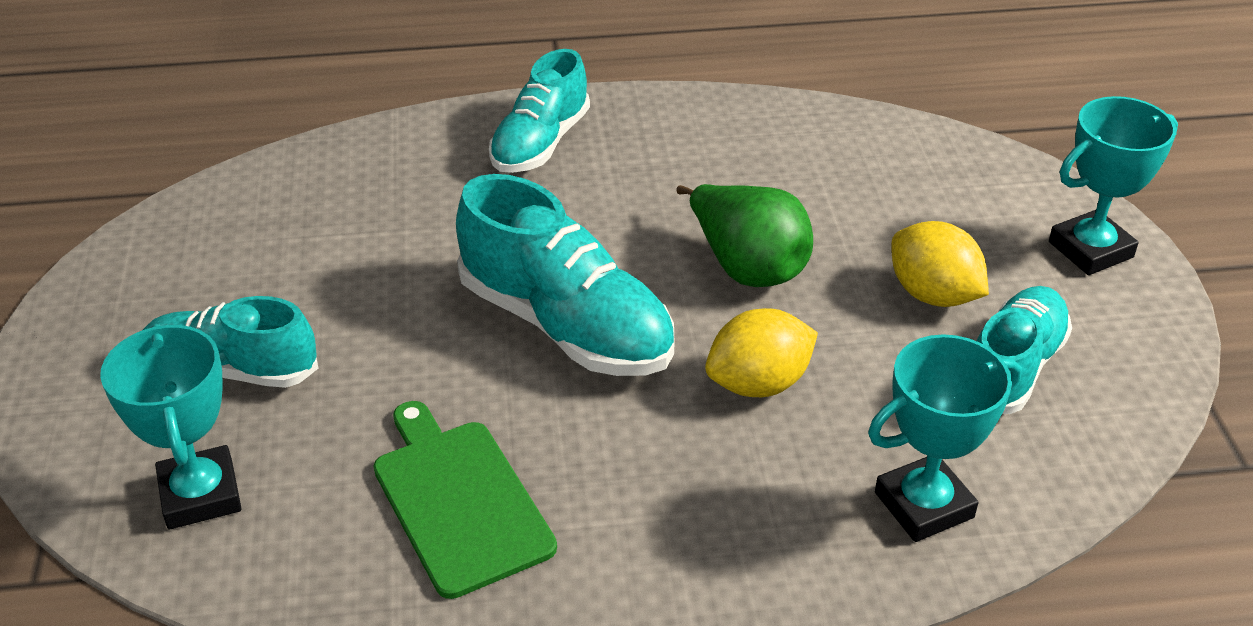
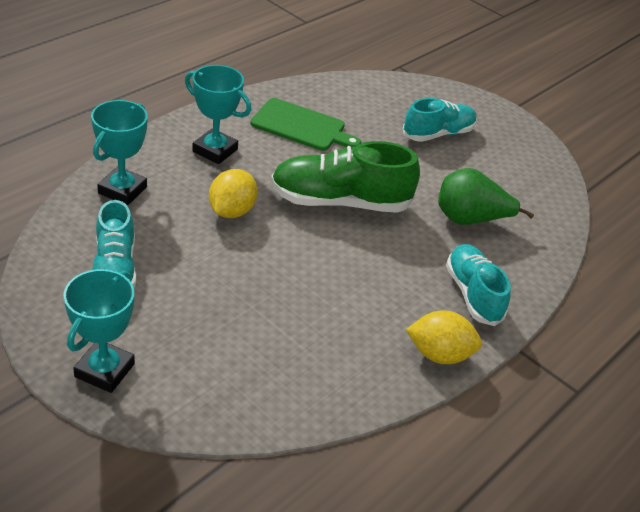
camera: 135 degrees right, 0 degrees up
turquoise trophy [100,324,242,530] -> turquoise trophy moved to [185,65,251,164]
turquoise shoe [456,174,674,376] -> green shoe [271,141,420,213]
green pear [676,184,813,287] -> green pear moved to [438,168,534,225]
yellow lemon [891,221,989,307] -> yellow lemon moved to [406,310,482,364]

